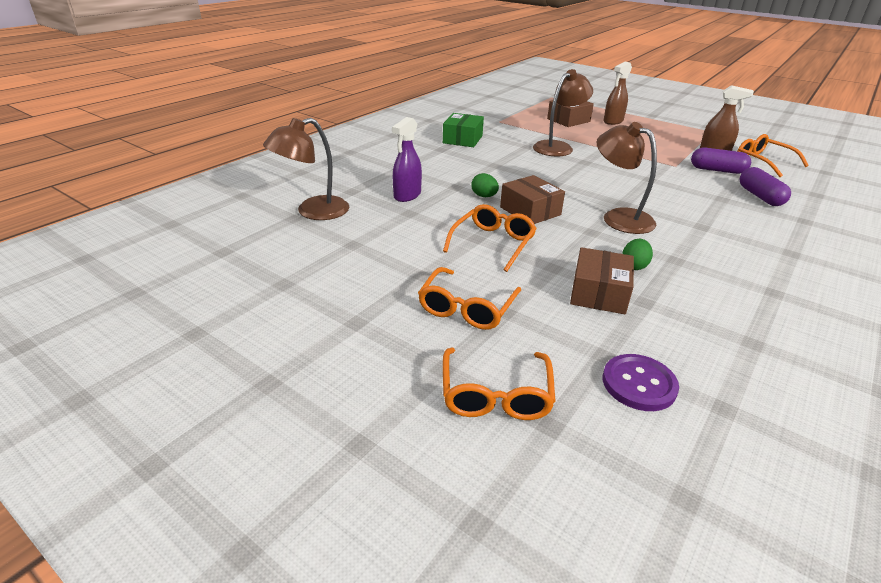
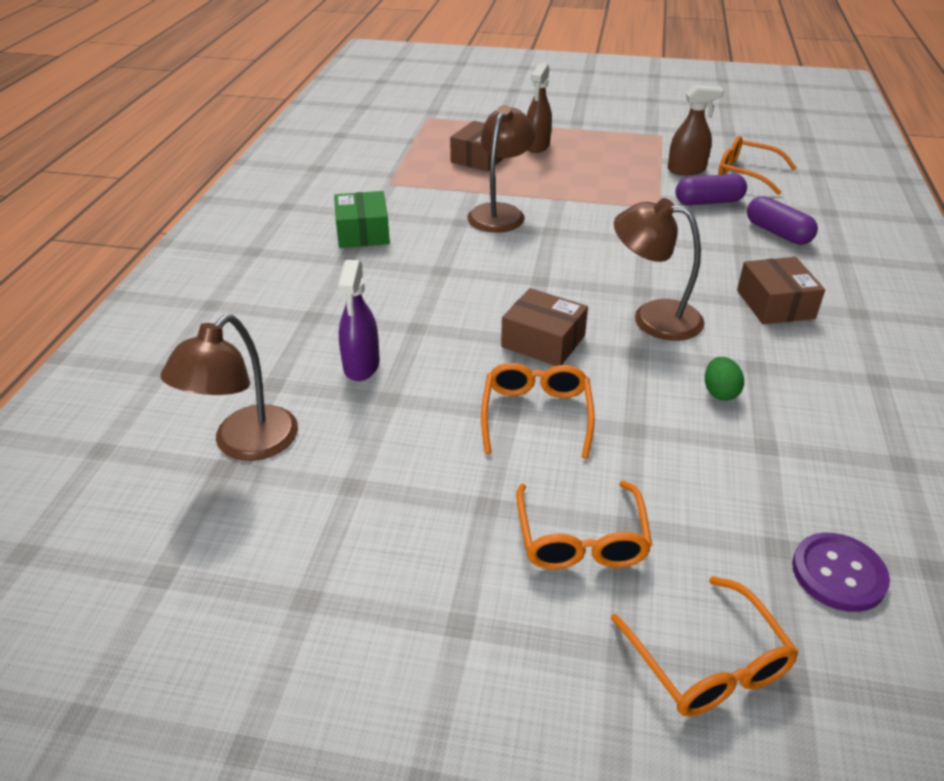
camera: 25 degrees left, 5 degrees up
green egg [471,173,499,197] -> none
brown box [570,247,634,314] -> brown box moved to [737,257,825,324]

